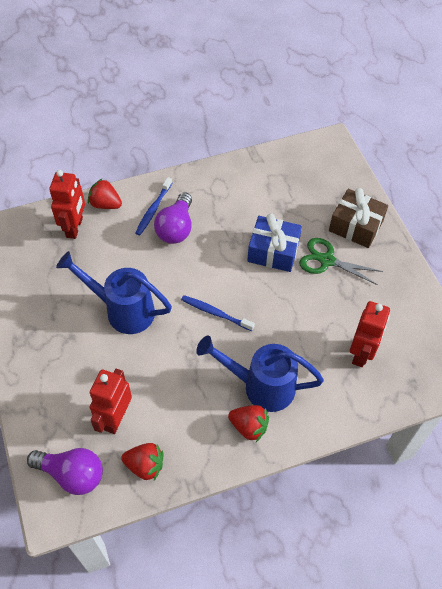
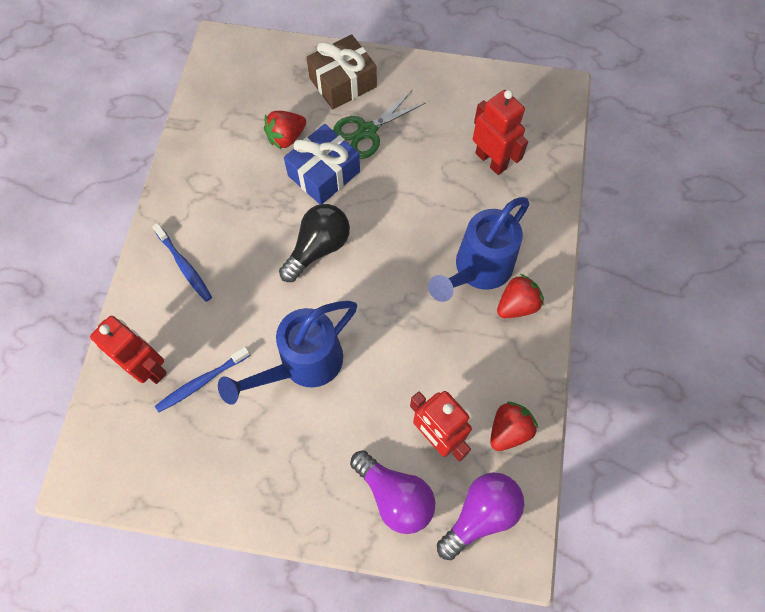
camera: 60 degrees left, 10 degrees up
red strawberry [88,178,122,209] -> red strawberry moved to [264,111,306,149]
purple light bulb [154,192,192,244] -> purple light bulb moved to [350,450,435,534]
blue toothbrush [181,295,255,331] -> blue toothbrush moved to [155,347,250,412]
none -> black light bulb [279,204,350,282]

